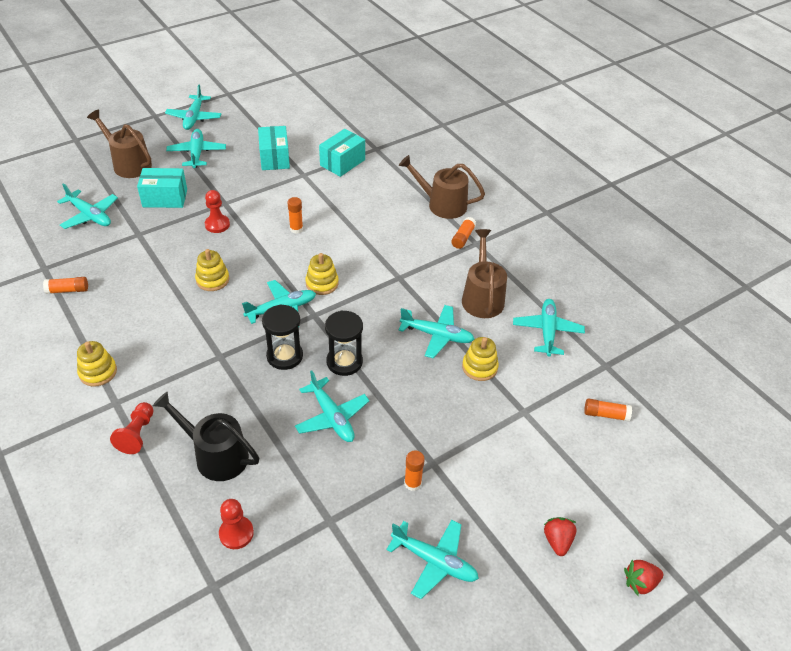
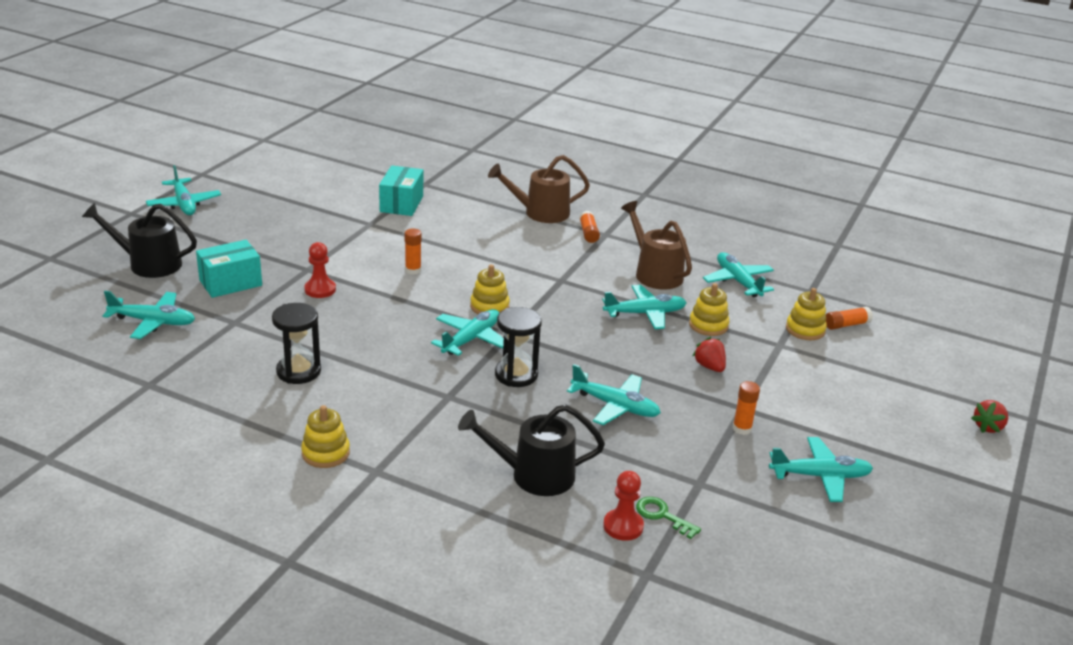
camera: 30 degrees left, 15 degrees down
orange glue stick [43,277,88,294] -> none
brown watering can [87,110,152,178] -> black watering can [82,203,197,278]
red pawn [110,402,153,454] -> none
turquoise plane [166,129,226,168] -> none
yellow stacking toy [195,249,229,291] -> yellow stacking toy moved to [786,288,827,340]
turquoise box [258,126,290,170] -> none
black hourglass [325,310,363,376] -> black hourglass moved to [272,303,321,384]
red strawberry [544,517,577,556] -> red strawberry moved to [693,337,726,372]
none -> green key [636,497,701,539]

